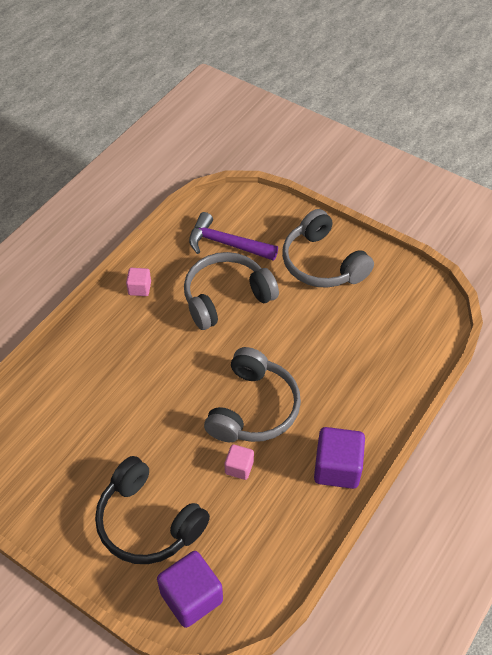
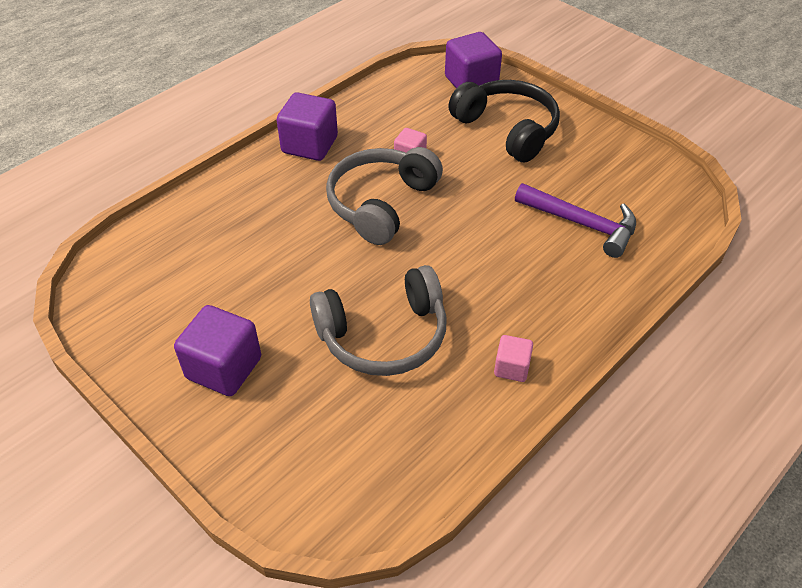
camera: 170 degrees left, 5 degrees down
purple hammer [189,212,278,261] -> purple hammer moved to [515,183,636,258]
grey headphones [282,209,374,288] -> purple cube [174,305,261,396]

